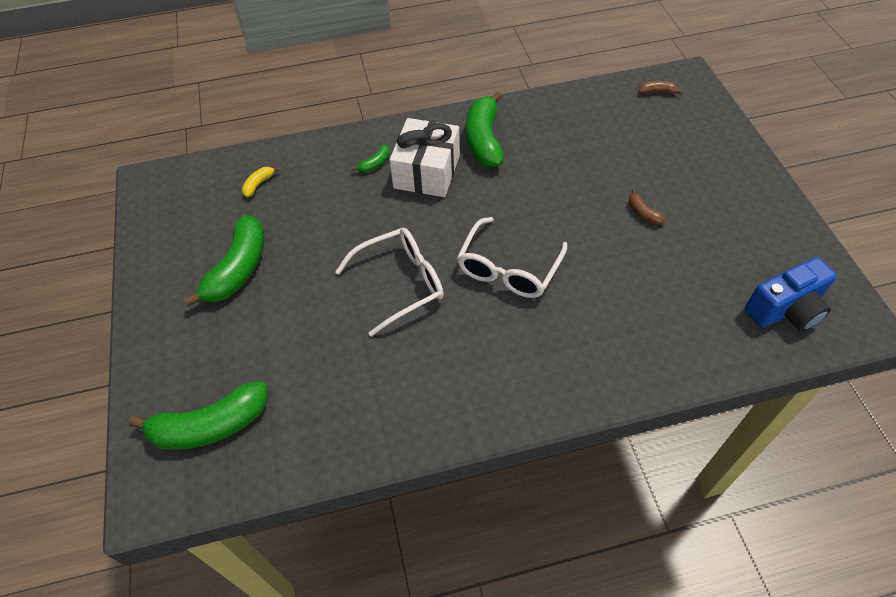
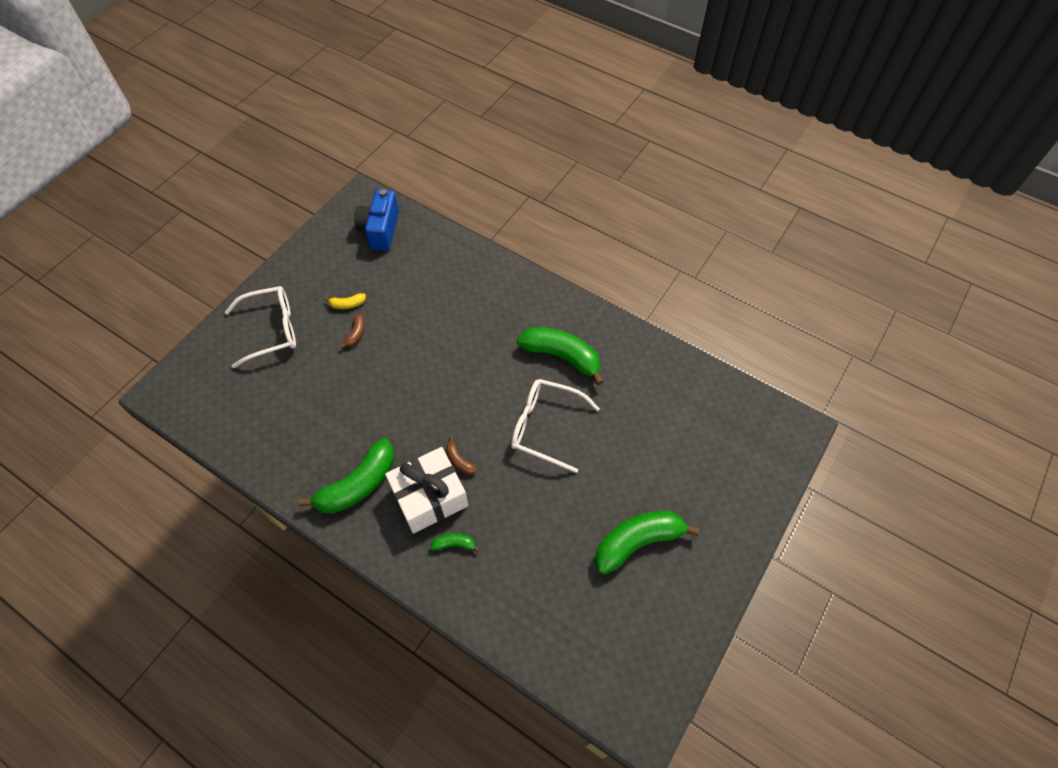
camera: 135 degrees left, 5 degrees up
green banana [129,381,268,450] -> green banana moved to [517,327,604,386]
yellow banana [242,167,279,197] -> yellow banana moved to [325,293,366,309]
white glasses [457,217,567,298] -> white glasses moved to [225,286,296,368]
brown banana [639,81,683,95] -> brown banana moved to [446,437,477,475]
blue camera [745,257,837,331] -> blue camera turned 105 degrees counterclockwise [354,189,399,251]

